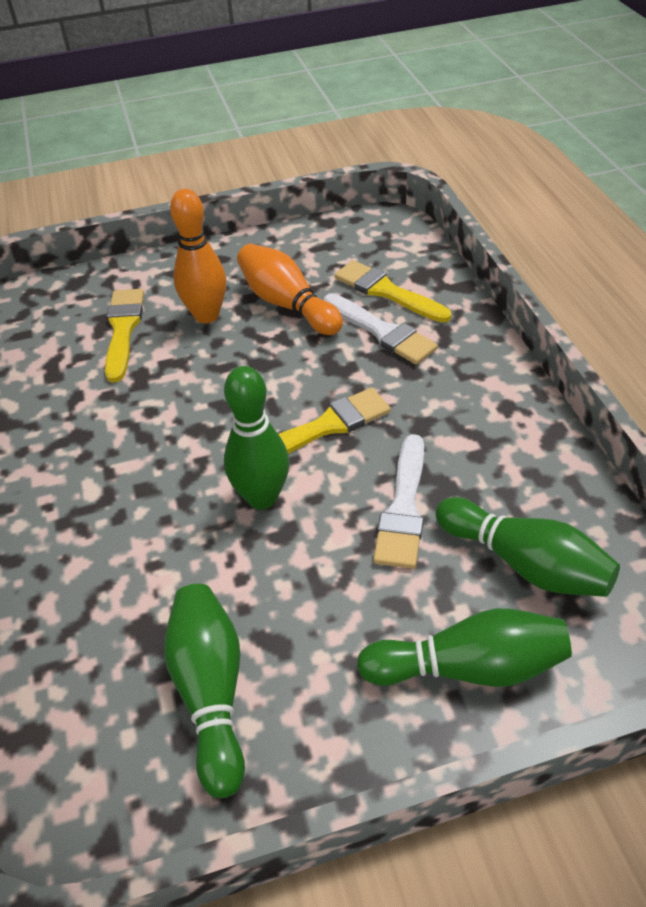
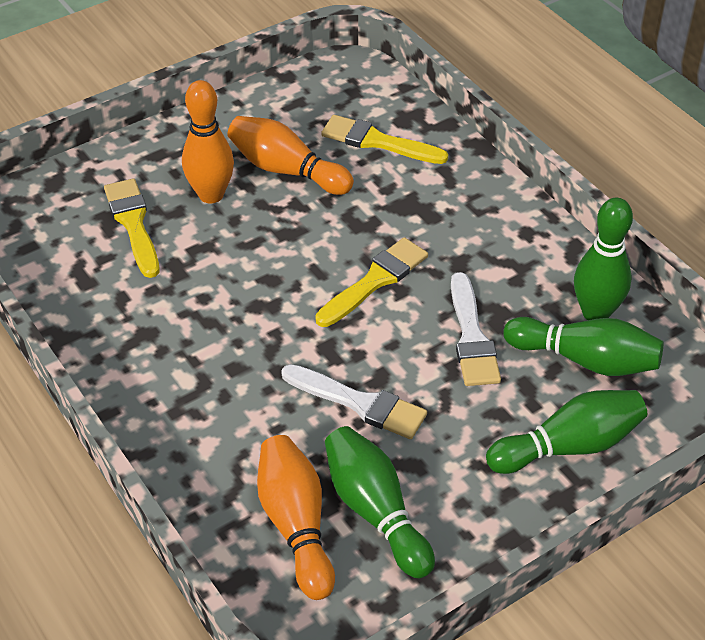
camera: 20 degrees left, 0 degrees up
green bowling pin [224,366,289,510] -> green bowling pin moved to [574,198,633,320]
white brush [324,293,438,365] -> white brush moved to [281,364,427,439]
none -> orange bowling pin [257,435,335,600]

